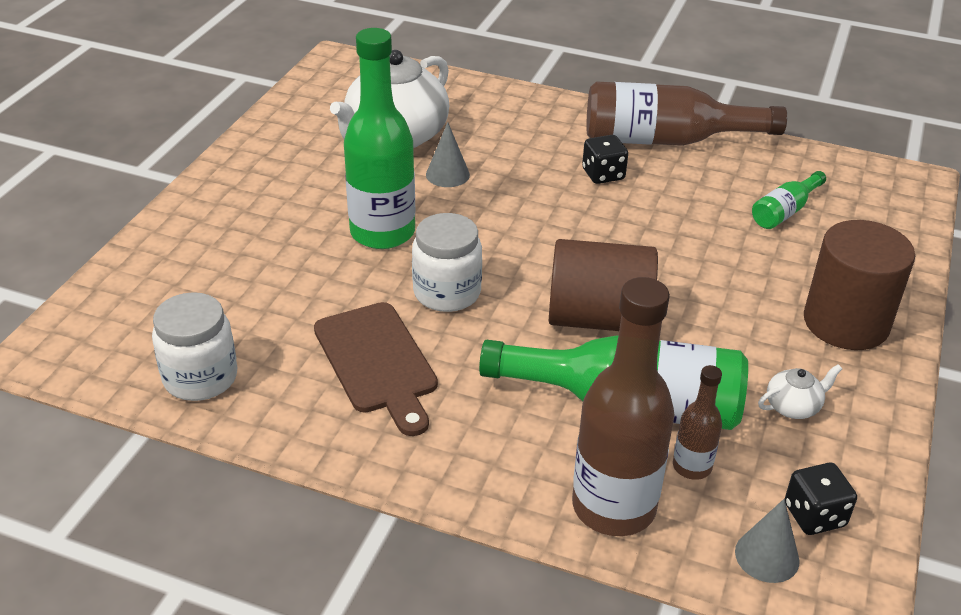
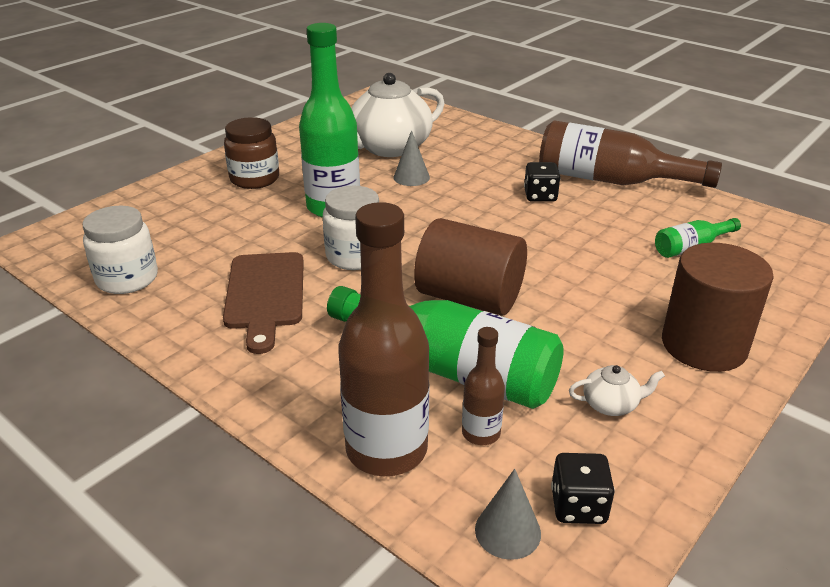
camera: 20 degrees right, 5 degrees down
none -> brown jar [224,117,279,189]

